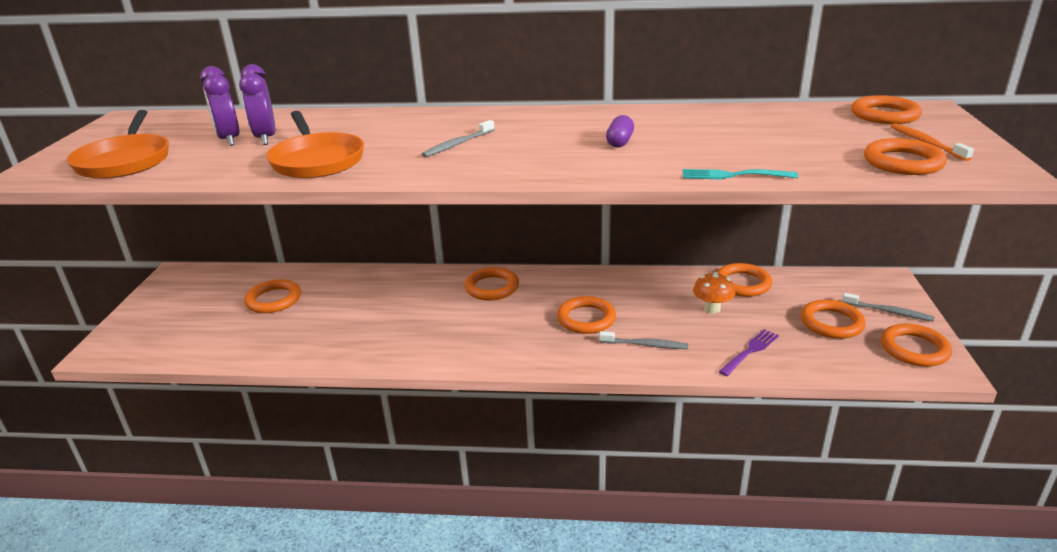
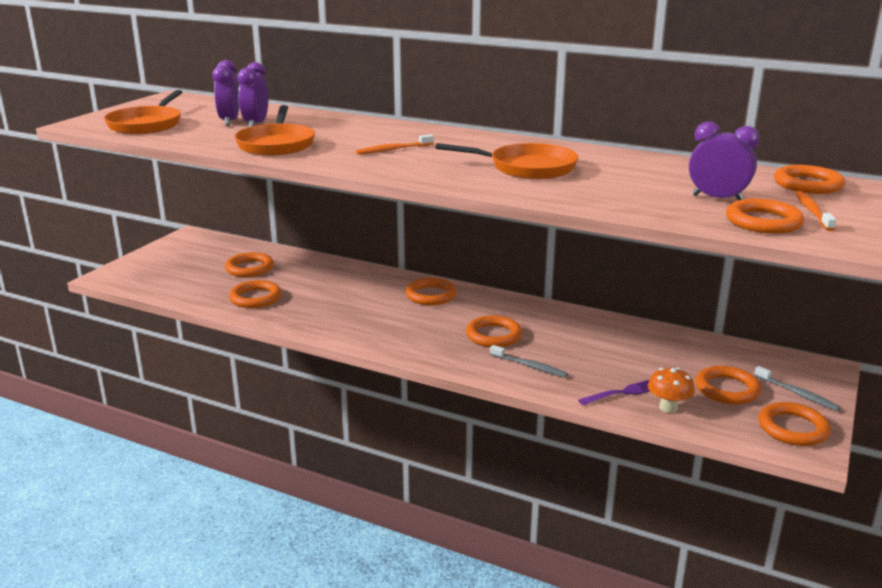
camera: 20 degrees right, 5 degrees down
grey toothbrush [422,120,495,157] -> orange toothbrush [356,134,434,155]
purple capsule [606,115,634,148] -> orange pan [436,143,578,179]
turquoise fork [683,169,798,179] -> none
orange mushroom [693,272,735,314] -> orange mushroom moved to [648,368,695,413]
orange ring [717,263,772,297] -> orange ring moved to [229,280,281,308]
none -> purple clock [689,121,760,200]

